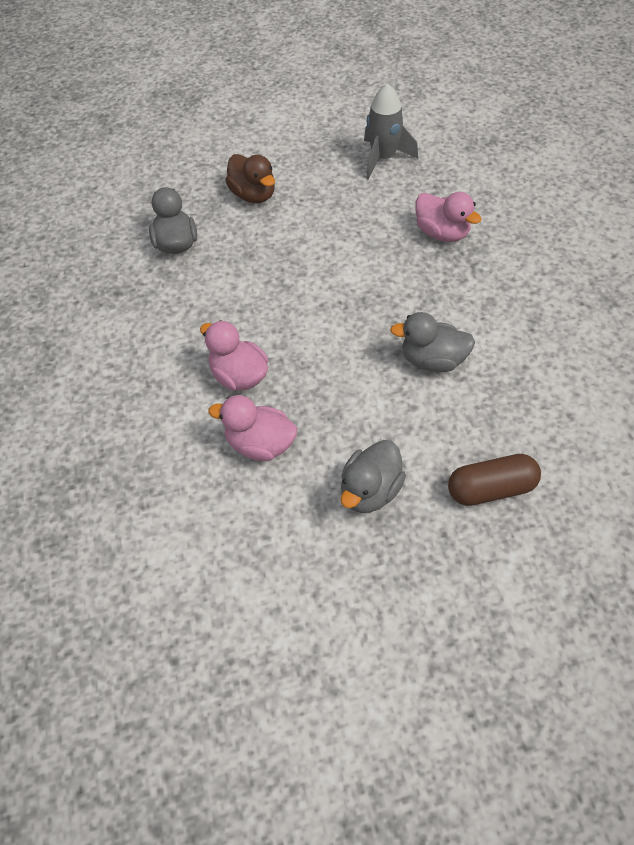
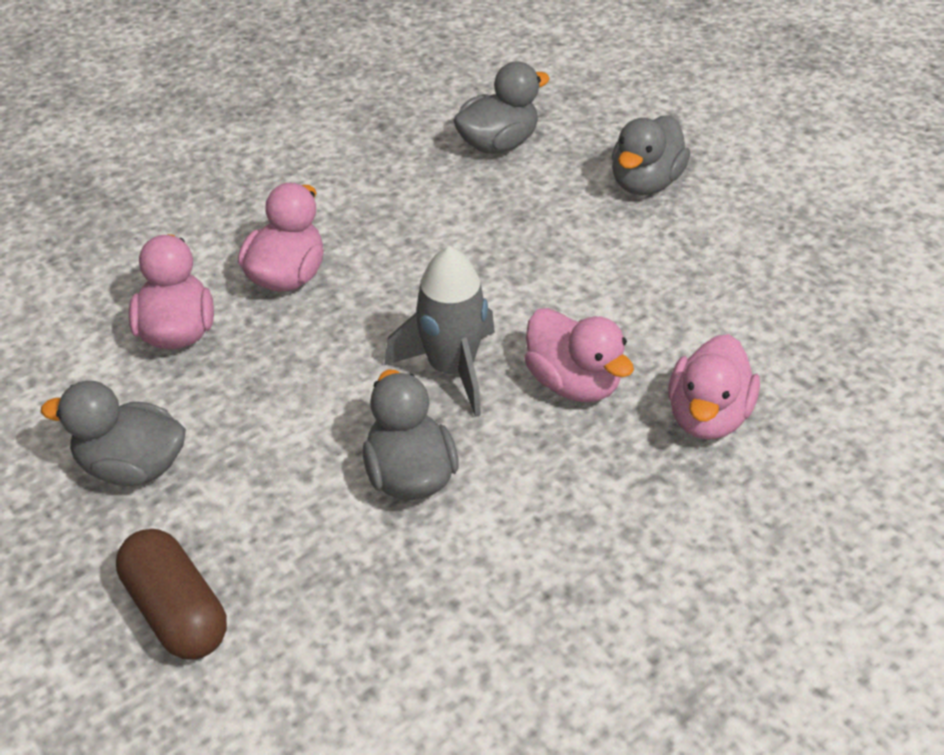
camera: 65 degrees right, 10 degrees down
brown duck [225,154,275,203] -> grey duck [612,115,690,195]
grey rocket [364,83,418,179] -> grey rocket moved to [384,246,495,417]
none -> pink duck [525,308,634,402]

